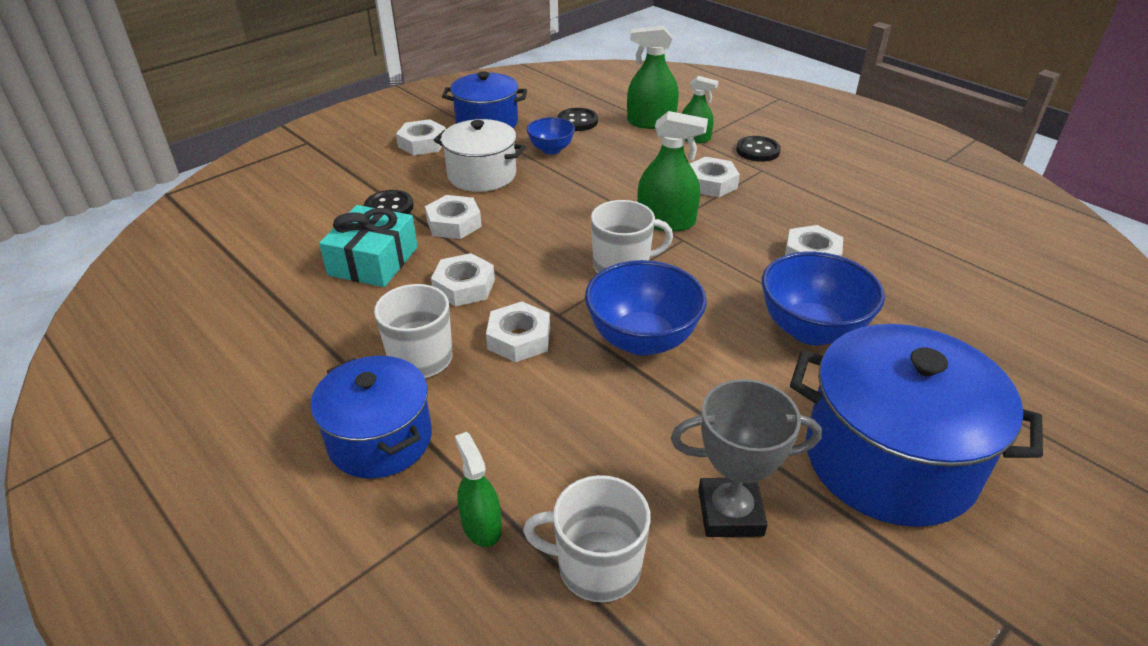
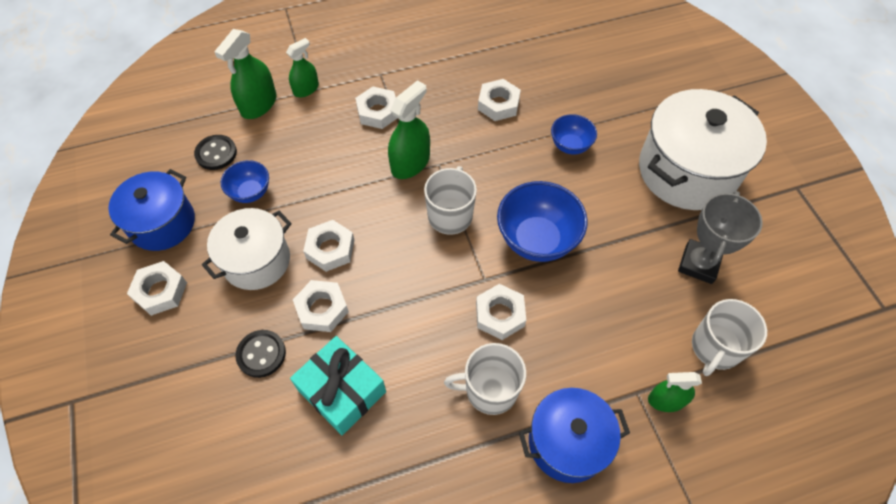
camera: 65 degrees left, 20 degrees up
white nut [431,253,495,307] -> white nut moved to [303,220,354,272]
black button [736,136,781,162] -> none
blue bowl [762,252,885,345] -> blue bowl [551,114,597,155], size x0.57
blue pot [790,324,1043,527] -> white pot [639,89,767,210]

